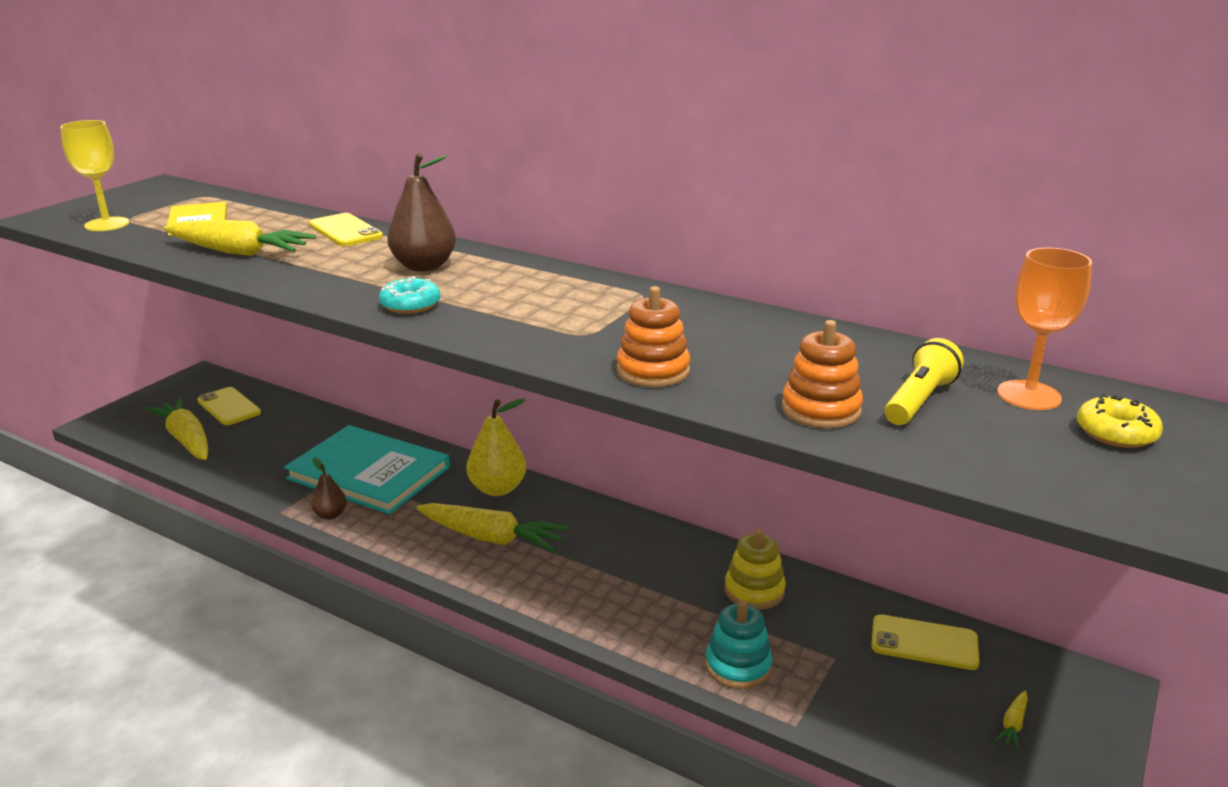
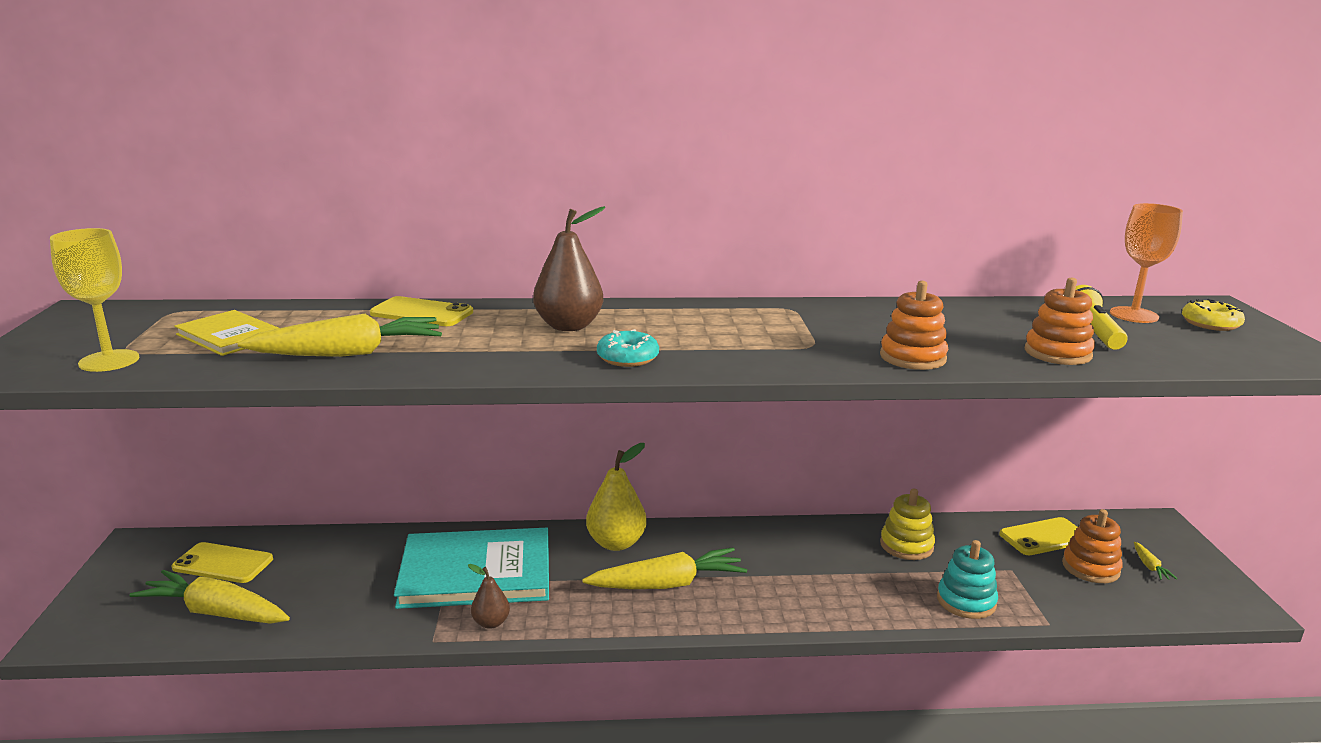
camera: 35 degrees left, 5 degrees down
none -> orange stacking toy [1062,509,1123,583]

